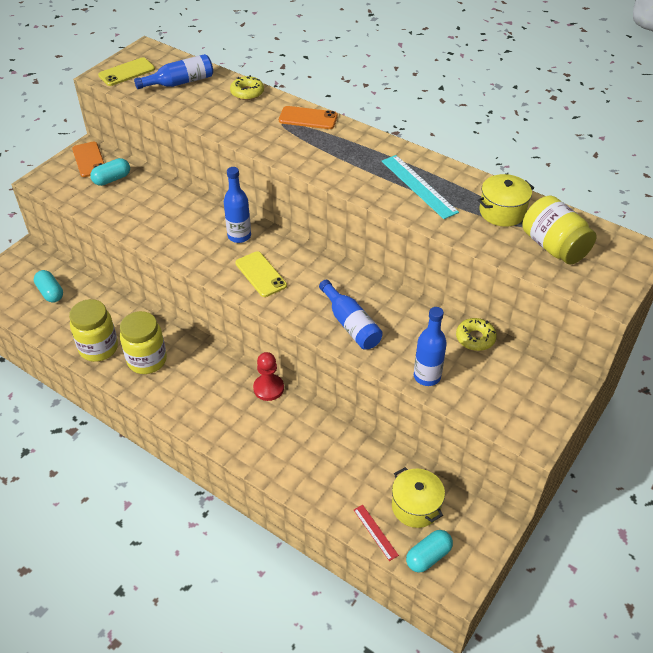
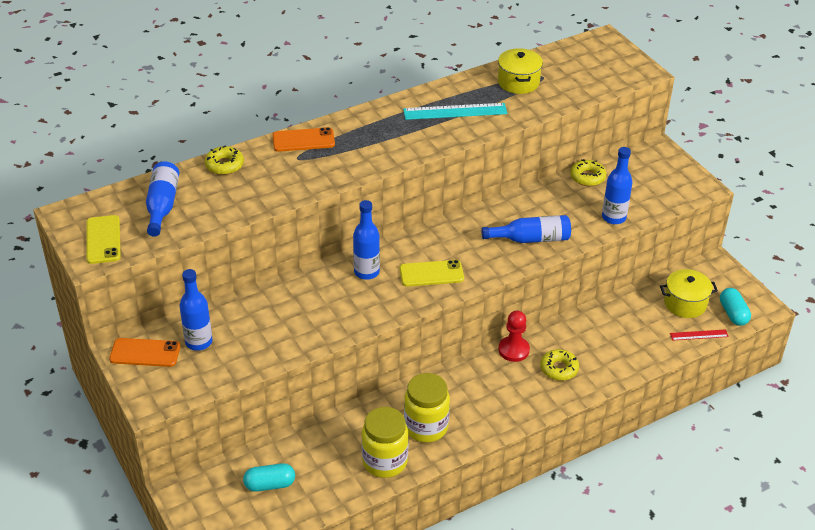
camera: 65 degrees left, 5 degrees down
turquoise capsule [90,158,130,186] -> blue bottle [179,269,213,351]
orange phone [279,106,338,129] -> orange phone turned 45 degrees clockwise [273,127,335,152]
yellow jar [522,196,597,265] -> none
none -> yellow donut [540,349,579,381]

